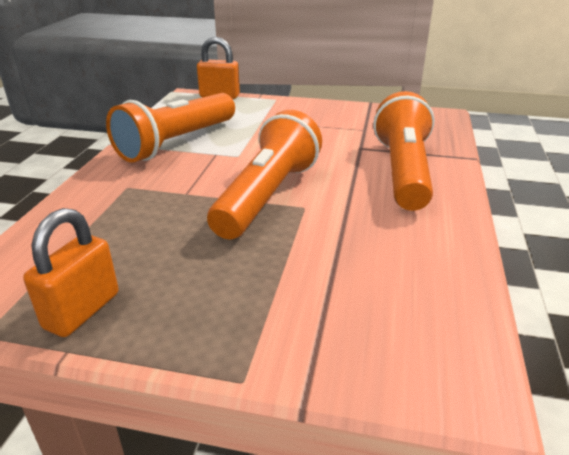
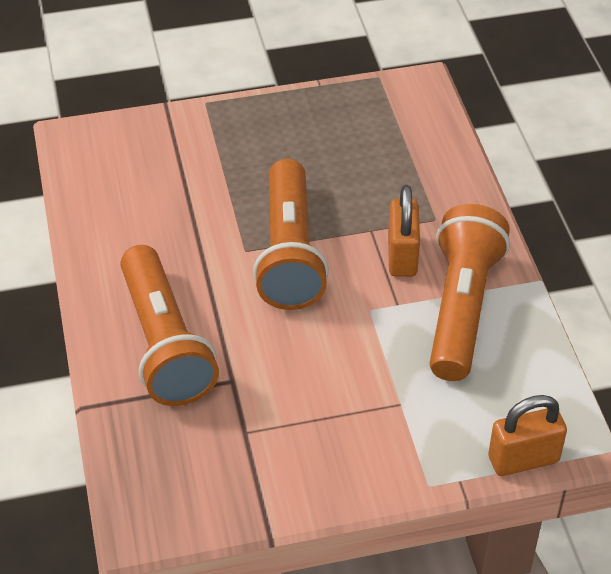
camera: 155 degrees right, 15 degrees up
orange padlock [23,208,119,337] -> orange padlock moved to [388,185,420,277]

